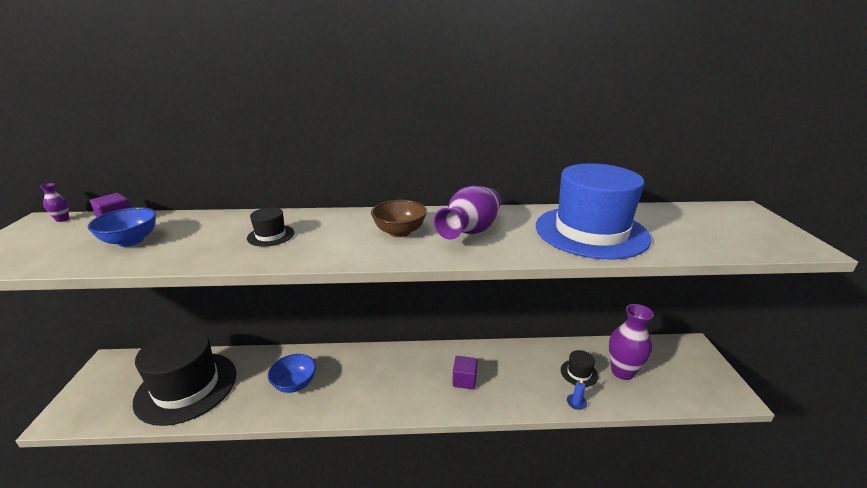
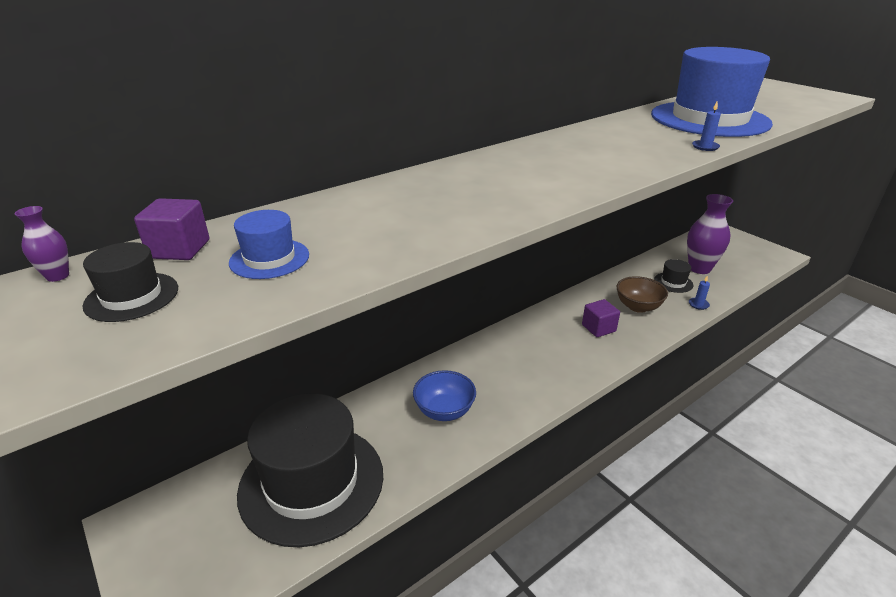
camera: 35 degrees left, 5 degrees up
blue bowl [88,207,156,247] -> blue hat [229,210,309,279]
black hat [247,207,294,247] -> black hat moved to [83,242,178,322]
brown bowl [371,200,427,237] -> brown bowl moved to [616,276,668,313]
purple vase [434,186,501,240] -> none
none -> blue candle [692,102,721,151]

